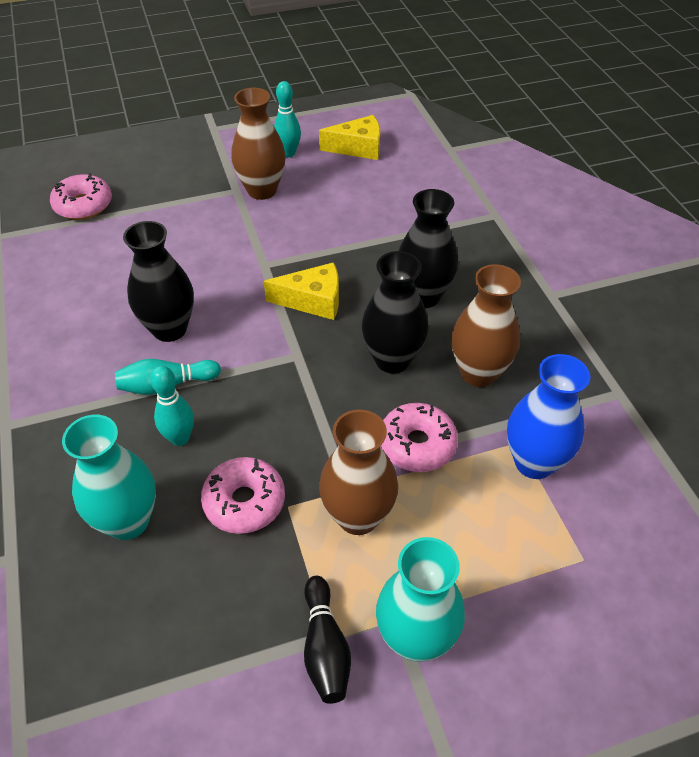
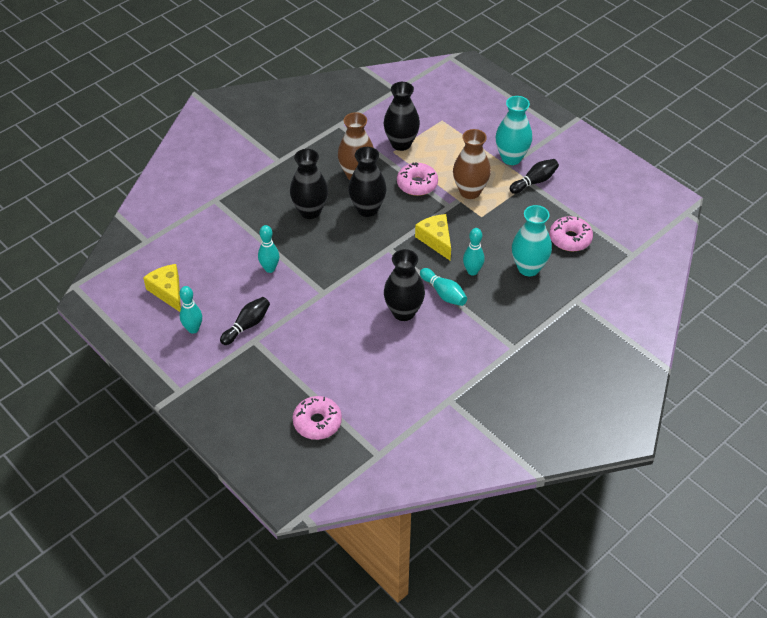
camera: 115 degrees left, 0 degrees up
pink donut [201,457,285,534] -> pink donut moved to [549,216,593,251]
brown vase [231,88,286,200] -> black bowling pin [220,297,270,345]
yellow cheese [264,262,339,320] -> yellow cheese moved to [415,214,451,261]
blue vase [507,354,590,479] -> black vase [384,82,420,151]
none -> turquoise bowling pin [258,225,279,273]

